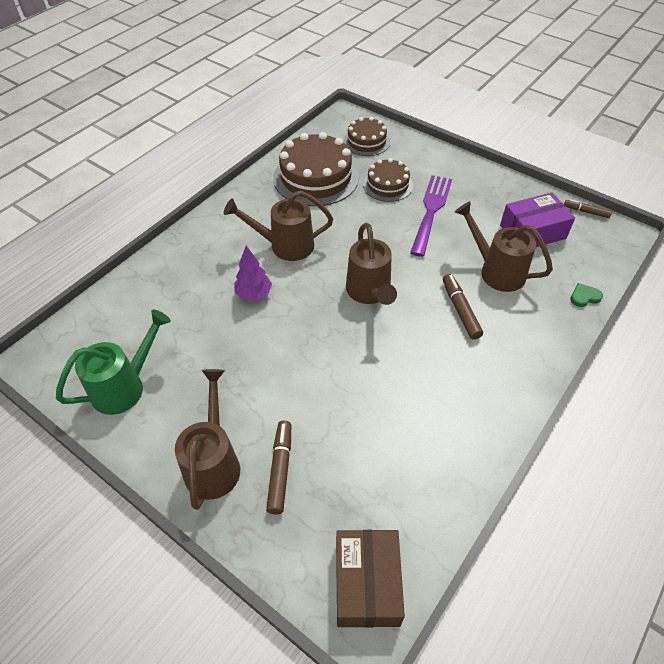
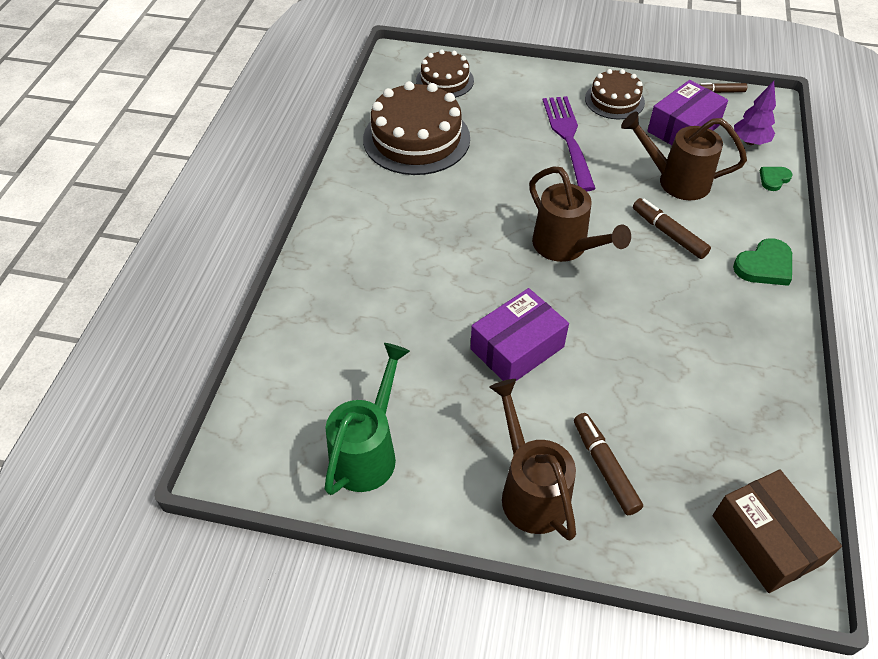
camera: 25 degrees left, 0 degrees up
brown watering can [224,191,333,261] -> none
purple tree [234,246,272,300] -> purple tree moved to [734,81,776,145]
brown cake [363,158,413,202] -> brown cake moved to [585,69,645,119]
none -> purple box [470,288,569,381]
none -> green heart [733,238,792,286]

